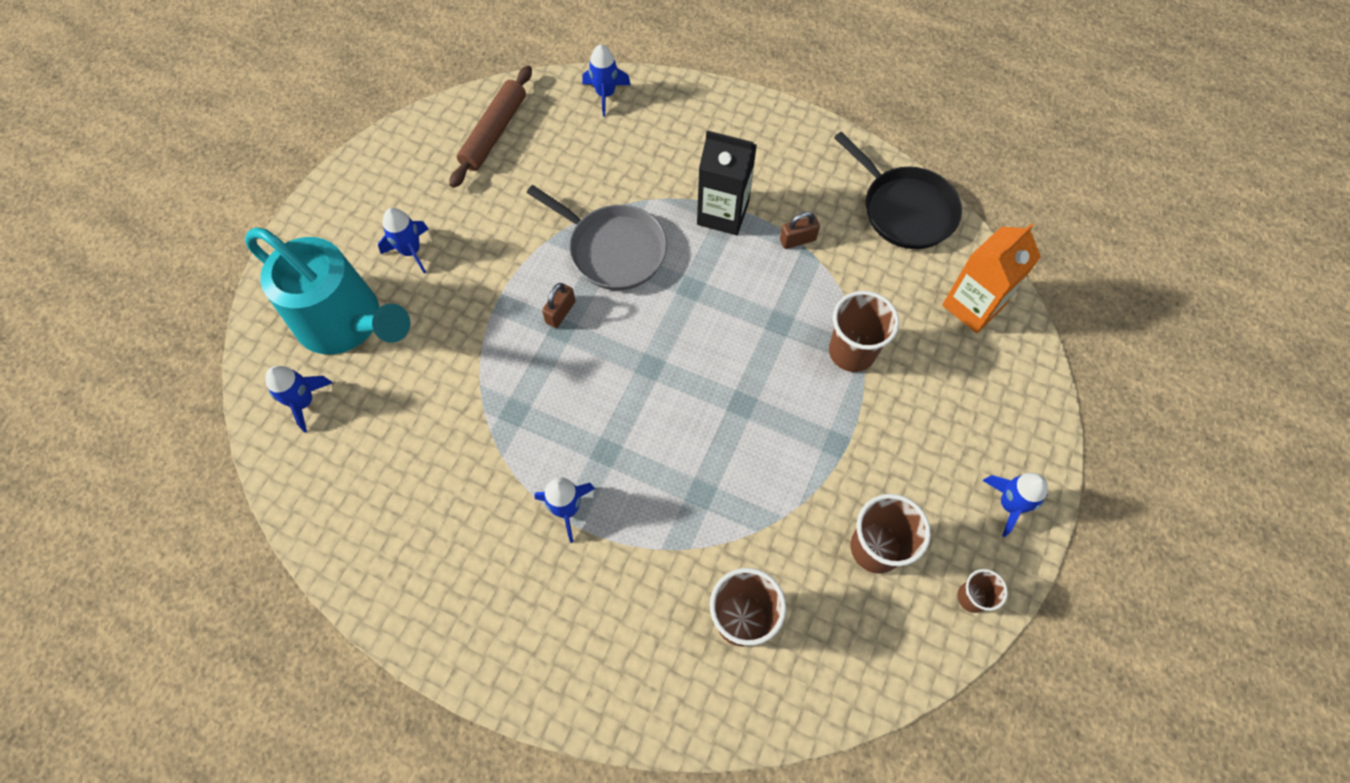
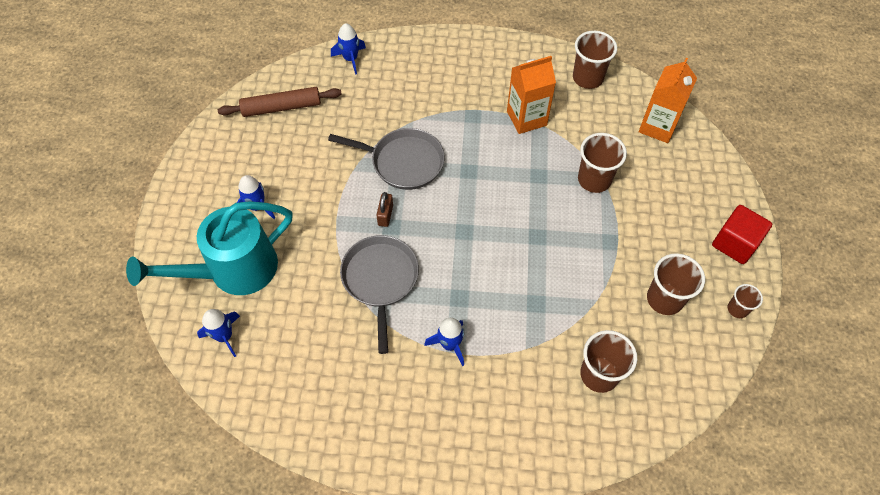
camera: 20 degrees left, 5 degrees down
turquoise watering can [245,227,410,354] -> turquoise watering can turned 135 degrees clockwise [126,201,292,295]
brown rolling pin [449,66,532,188] -> brown rolling pin turned 75 degrees clockwise [218,87,342,117]
black carton [697,130,757,235] -> none
brown padlock [780,212,820,249] -> orange carton [507,56,556,134]
black pan [834,132,962,249] -> brown cup [573,31,617,89]
blue rocket [982,473,1048,537] -> red cube [712,205,772,264]
none -> grey pan [340,235,419,354]

